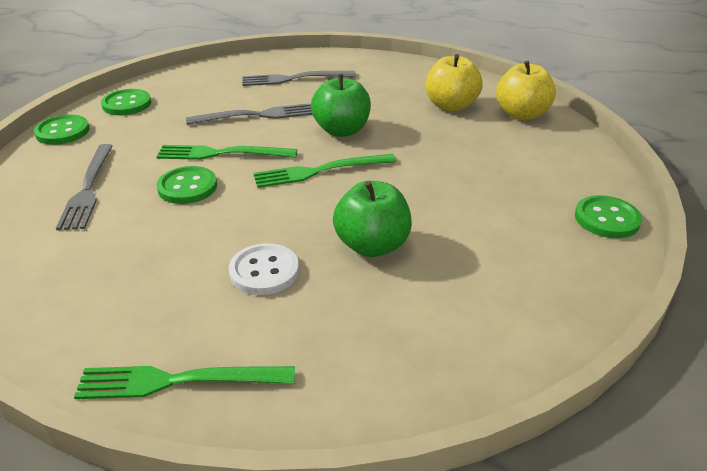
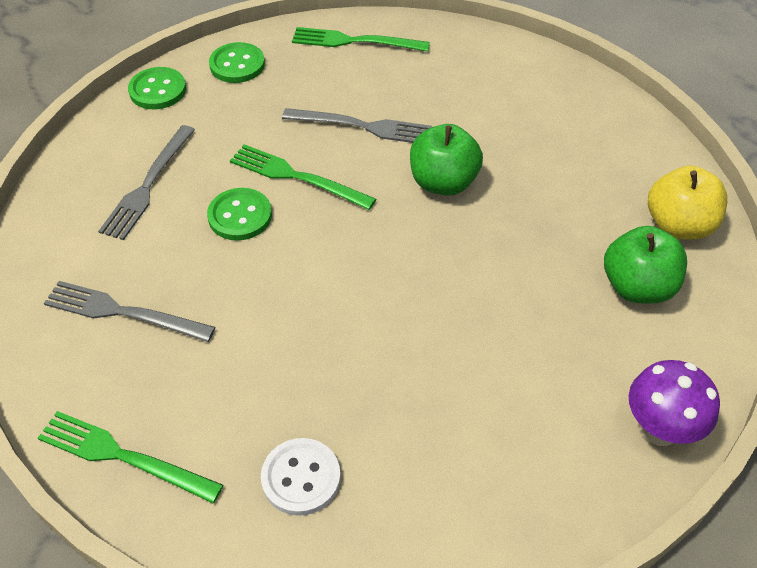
camera: 25 degrees right, 15 degrees up
white button [229,243,299,295] -> white button moved to [261,438,341,516]
grey fork [242,71,356,86] -> grey fork moved to [44,281,215,342]
green fork [253,154,397,188] -> green fork moved to [292,27,430,52]
green apple [333,181,412,257] -> green apple moved to [604,226,687,304]
yellow apple [425,54,483,112] -> none
green button [575,195,642,238] -> purple mushroom [629,360,720,446]

